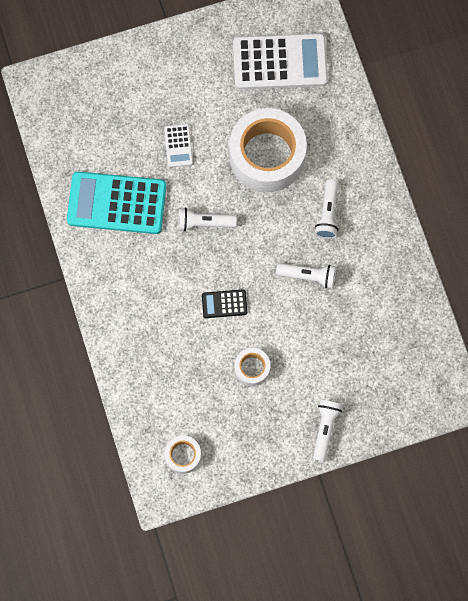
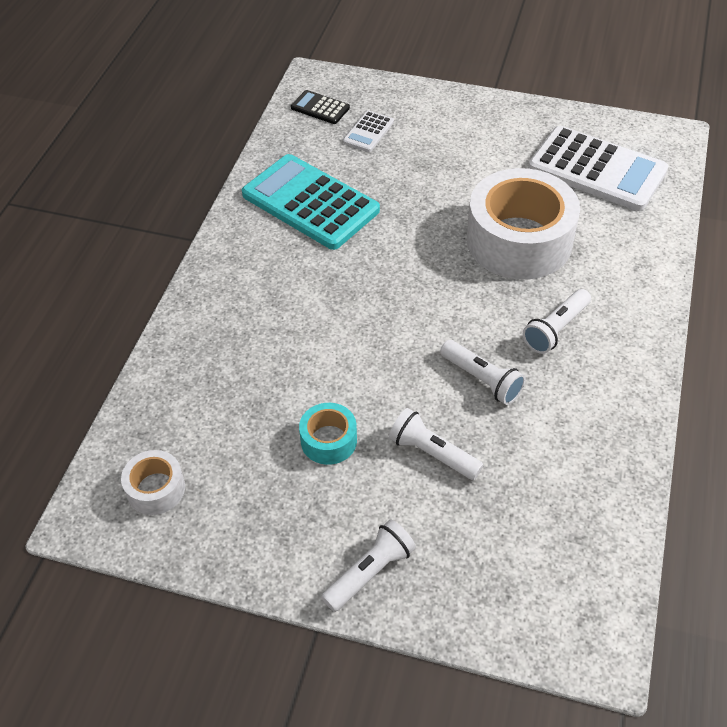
camera: 35 degrees right, 25 degrees down
white calculator [164,124,193,167] -> white calculator moved to [343,110,394,152]
white flashlight [178,207,237,231] -> white flashlight moved to [389,408,483,480]
black calculator [202,290,247,318] -> black calculator moved to [291,90,350,124]
white tape [234,348,270,386] -> turquoise tape [299,403,357,465]

